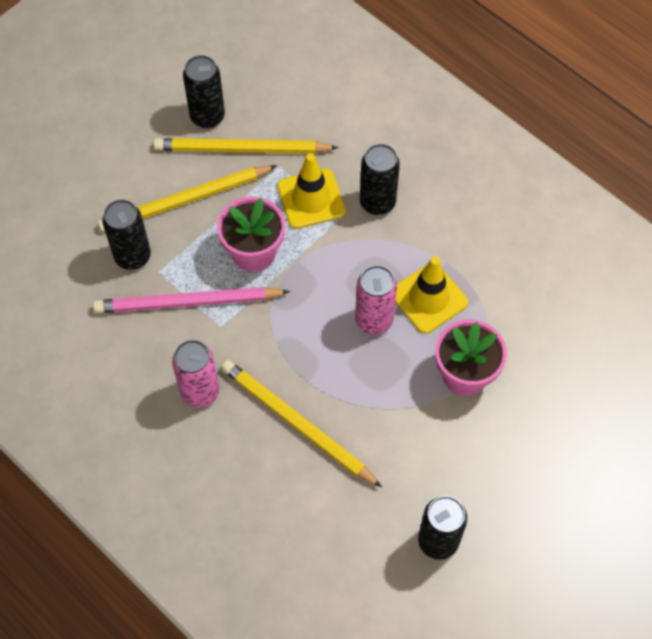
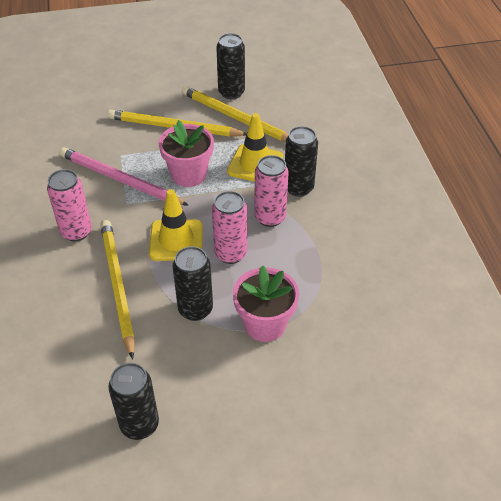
camera: 35 degrees right, 15 degrees down
black can [102,199,151,270] -> black can moved to [173,246,213,321]
yellow traffic cone [395,256,468,334] -> yellow traffic cone moved to [149,189,203,261]
none -> pink can [254,155,289,227]

